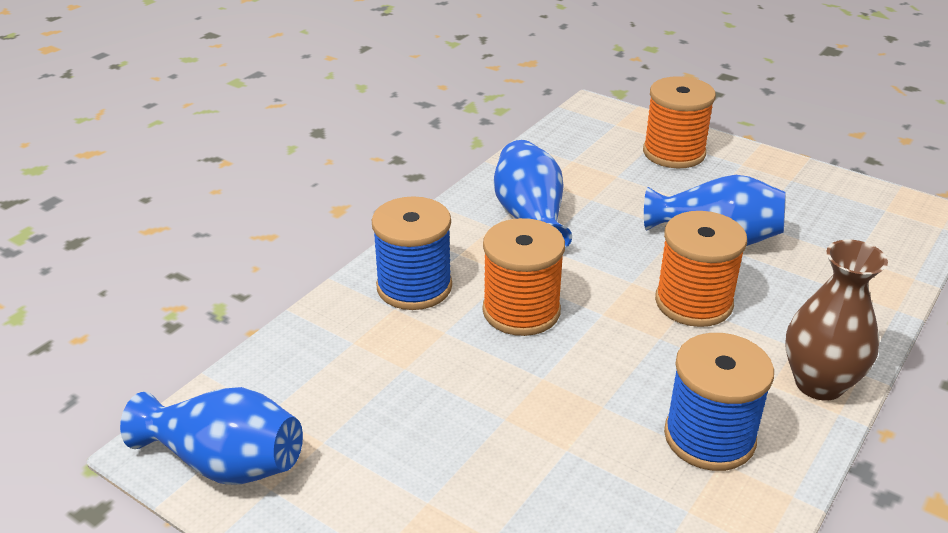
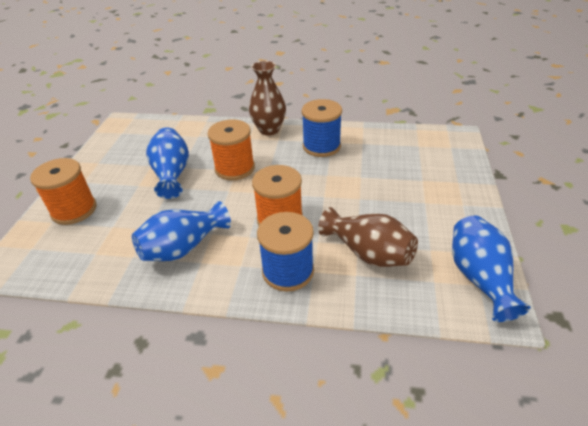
camera: 115 degrees left, 5 degrees up
none -> brown vase [318,207,418,267]

